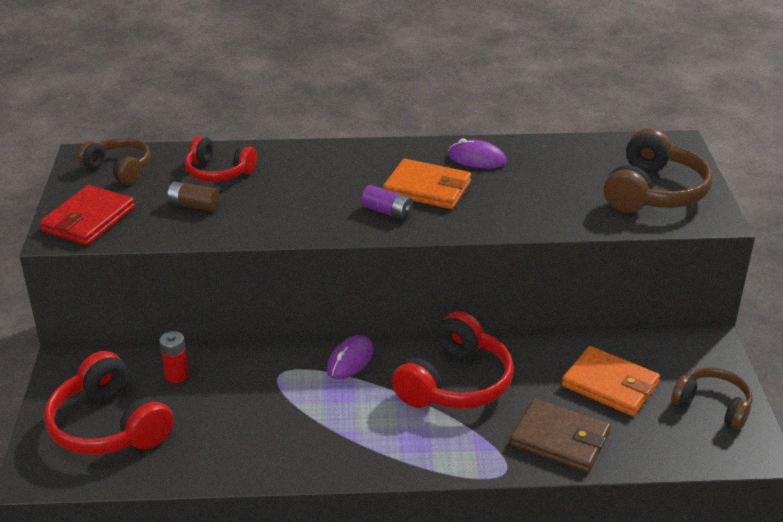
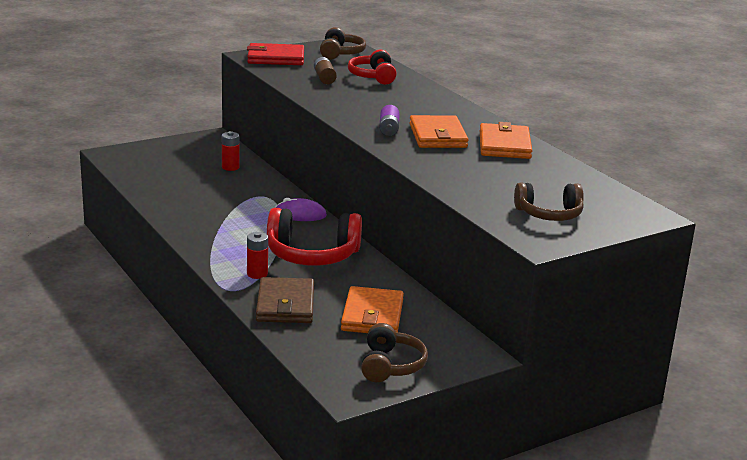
camera: 60 degrees right, 10 degrees down
red headphones [44,351,174,455] -> none
purple mouse [448,138,507,169] -> orange wallet [480,122,532,159]
brown headphones [604,128,713,213] -> brown headphones [514,183,584,221], size x0.64
none -> red battery [247,232,268,279]

